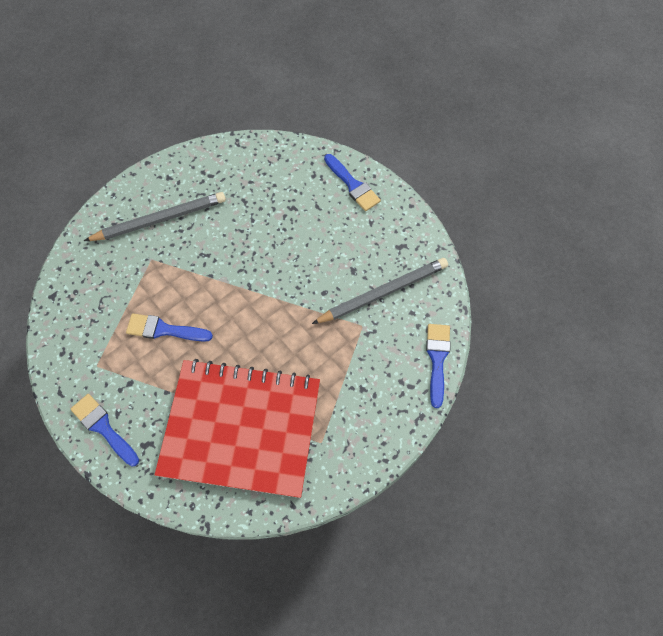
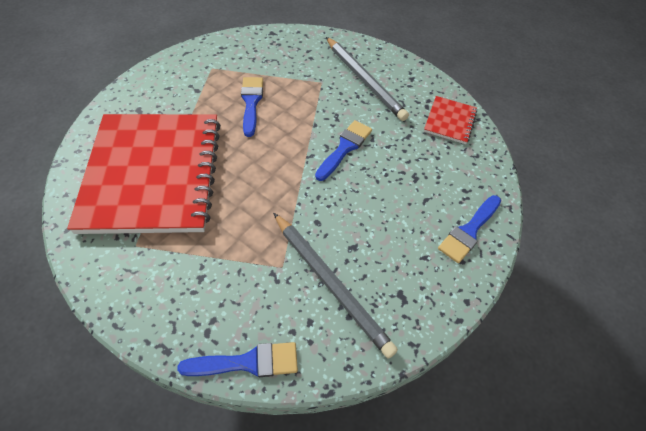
camera: 75 degrees right, 10 degrees down
blue brush [71,394,139,466] -> blue brush moved to [315,120,372,181]
none -> red notebook [424,96,477,144]

